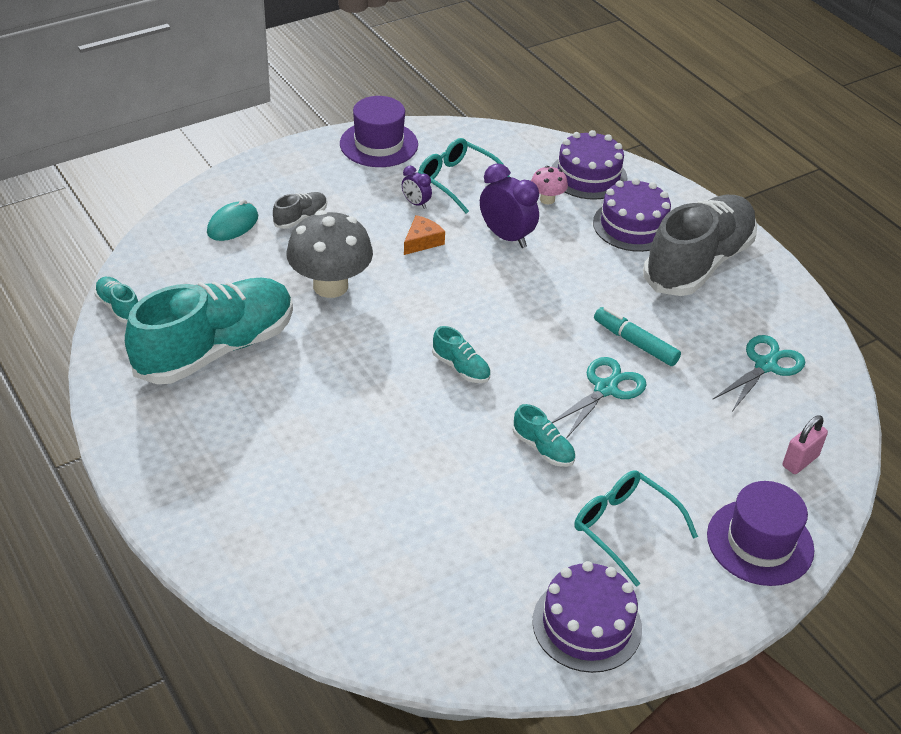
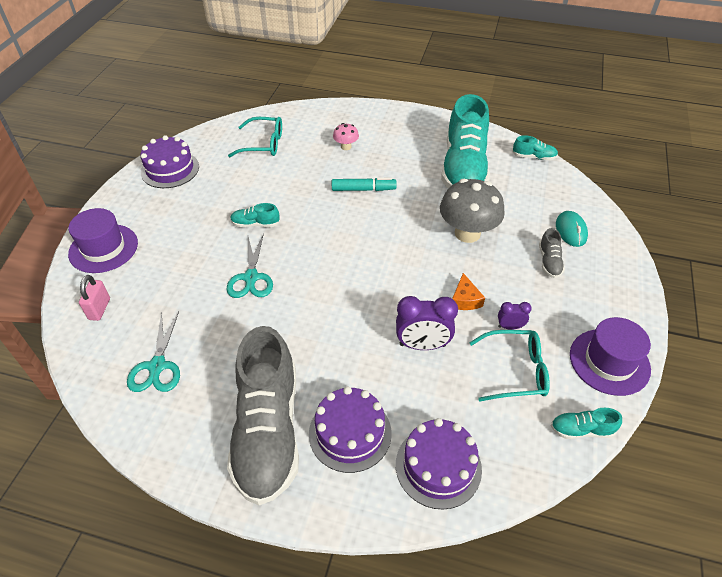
camera: 140 degrees right, 5 degrees up
turquoise shoe [432,326,491,383] -> turquoise shoe moved to [551,408,622,439]
pink mushroom [531,166,568,204] -> pink mushroom moved to [333,123,359,150]
turquoise glasses [574,470,698,587] -> turquoise glasses moved to [228,117,282,157]
turquoise marker [594,307,681,366] -> turquoise marker moved to [332,178,397,191]

